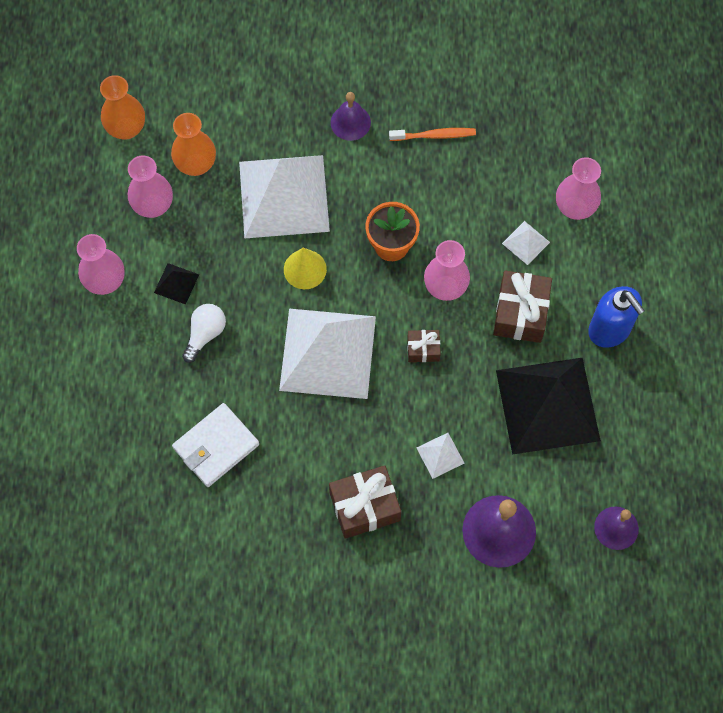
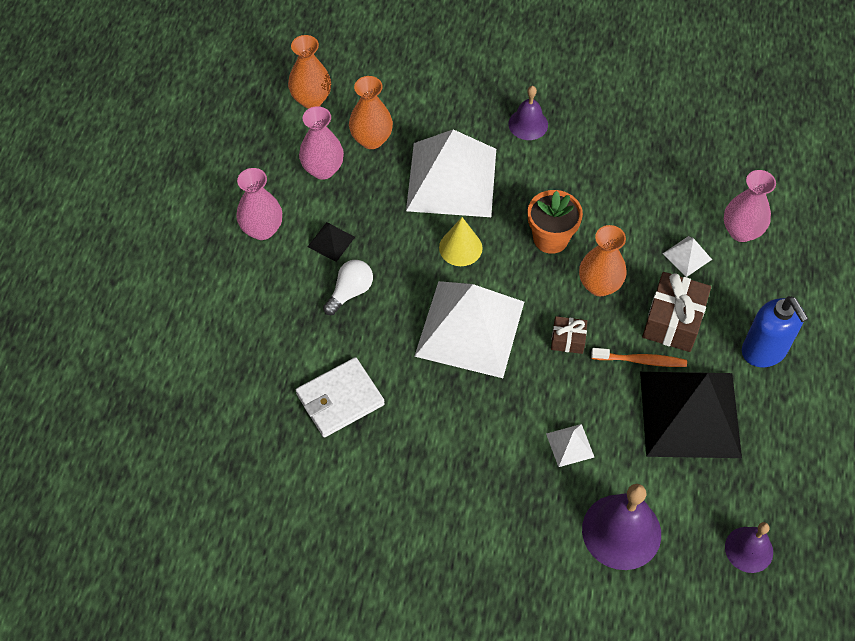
camera: 10 degrees right, 10 degrees down
brown gift [329,465,401,539] -> none
orange toothbrush [389,128,476,141] -> orange toothbrush moved to [591,348,687,367]
pink vase [424,240,470,301] -> orange vase [579,225,627,296]

